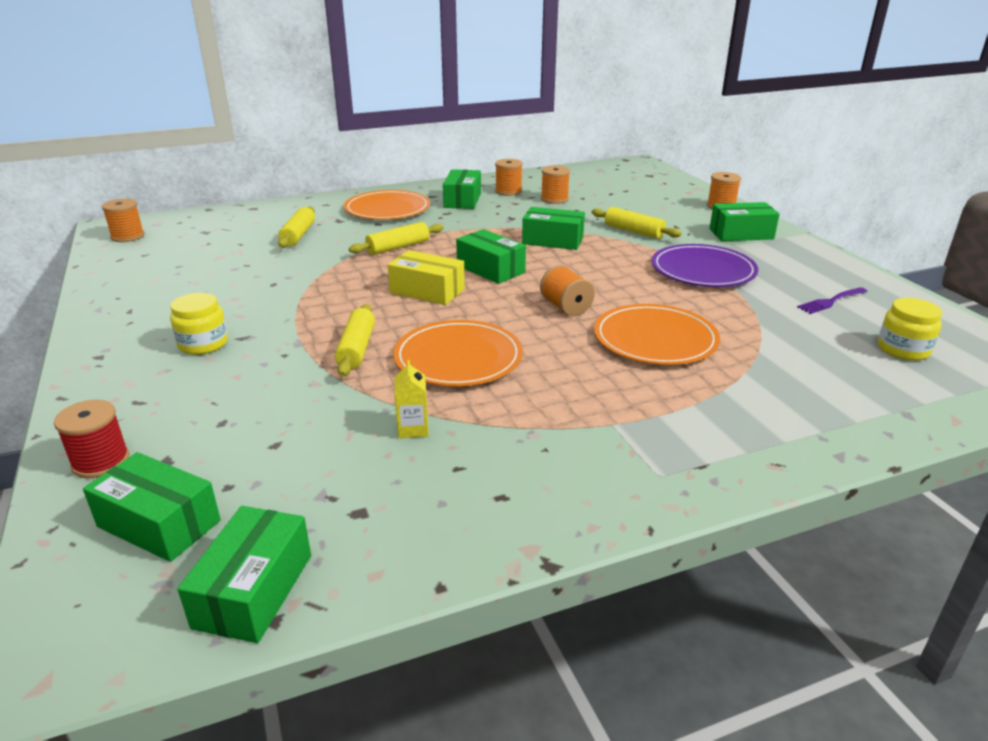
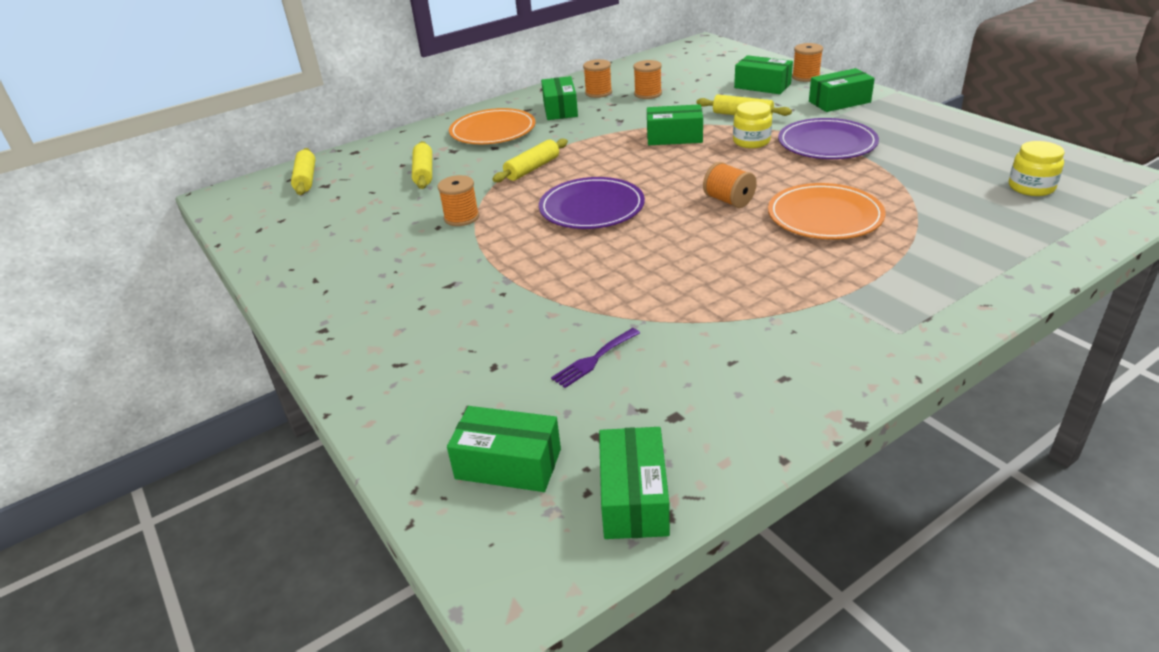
camera: 10 degrees left, 5 degrees up
red spool [54,399,129,478] -> none
orange spool [102,199,145,242] -> orange spool moved to [438,175,479,226]
yellow jar [170,293,228,355] -> yellow jar moved to [733,101,772,148]
yellow rolling pin [335,304,375,377] -> yellow rolling pin moved to [291,148,315,195]
yellow box [388,250,465,305] -> purple plate [539,177,645,229]
orange plate [393,320,523,387] -> none
yellow carton [394,360,429,438] -> none
green box [456,229,526,284] -> green box moved to [734,55,793,94]
purple fork [797,287,867,314] -> purple fork moved to [551,328,640,388]

